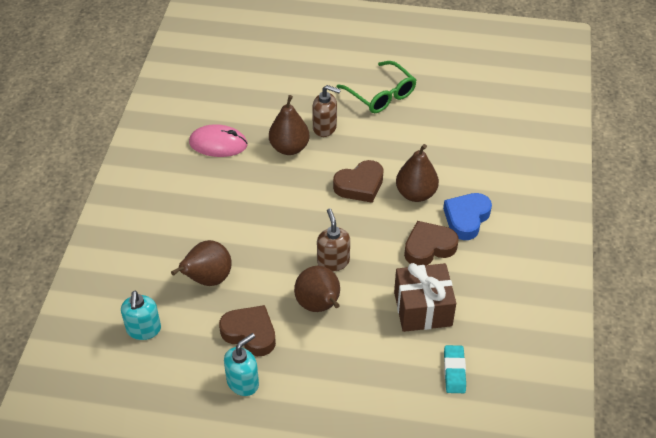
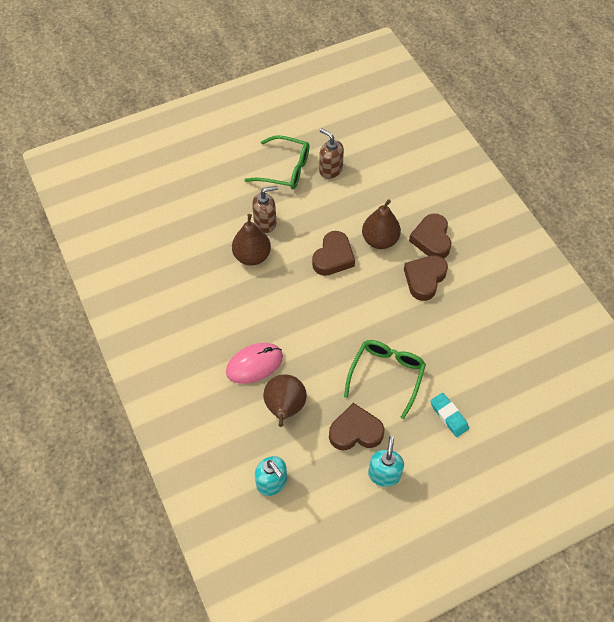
camera: 35 degrees left, 10 degrees up
pink mouse [189,124,248,157] -> pink mouse moved to [226,343,283,384]
brown pear [294,266,340,312] -> green glasses [344,340,426,419]
brown soap dispenser [317,209,350,272] -> brown soap dispenser moved to [319,128,344,179]
brown gift [394,263,456,332] -> none
blue heart [443,193,492,240] -> brown heart [409,213,451,259]
turquoise eraser [444,345,466,393] -> turquoise eraser moved to [431,393,469,437]

